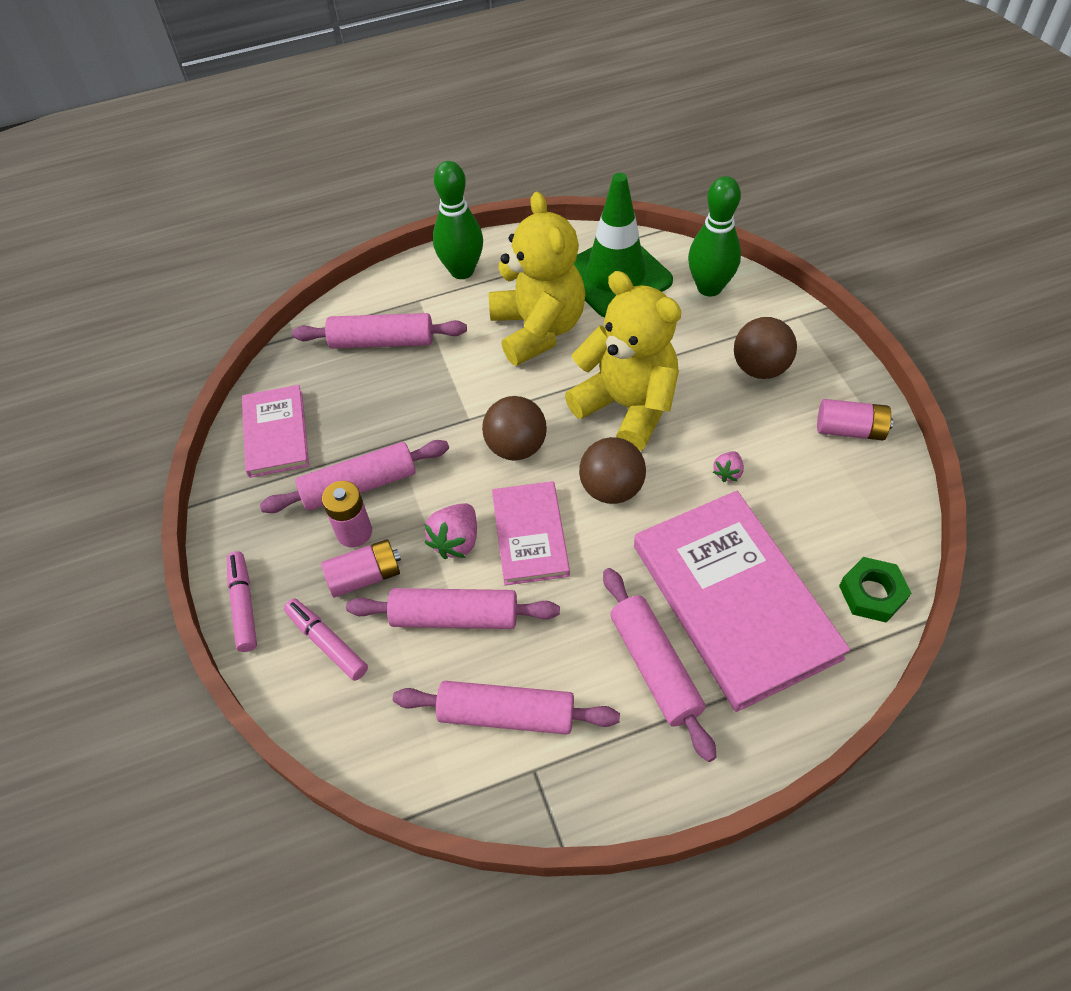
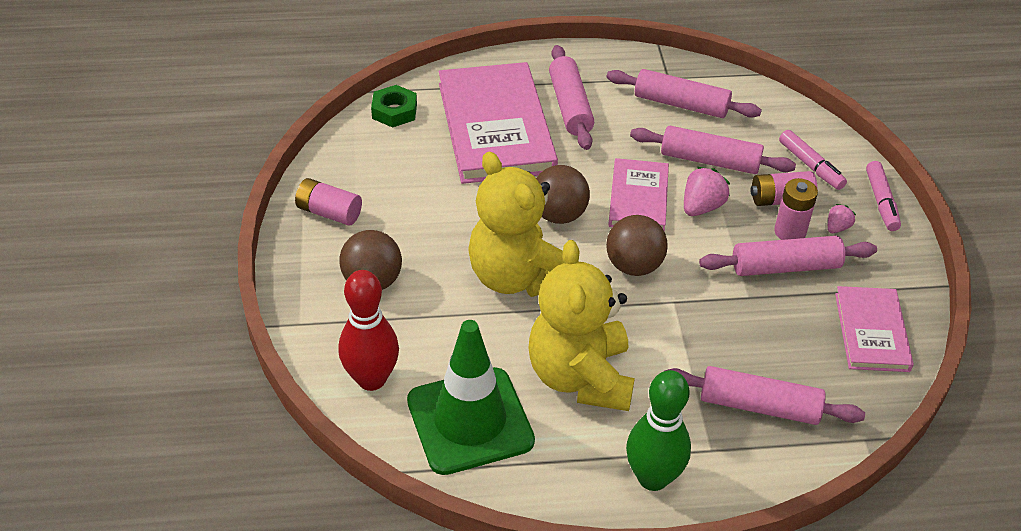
camera: 170 degrees left, 10 degrees down
green bowling pin [688,176,741,297] -> red bowling pin [338,270,399,391]
pink strawberry [713,451,744,482] -> pink strawberry moved to [828,204,856,233]

